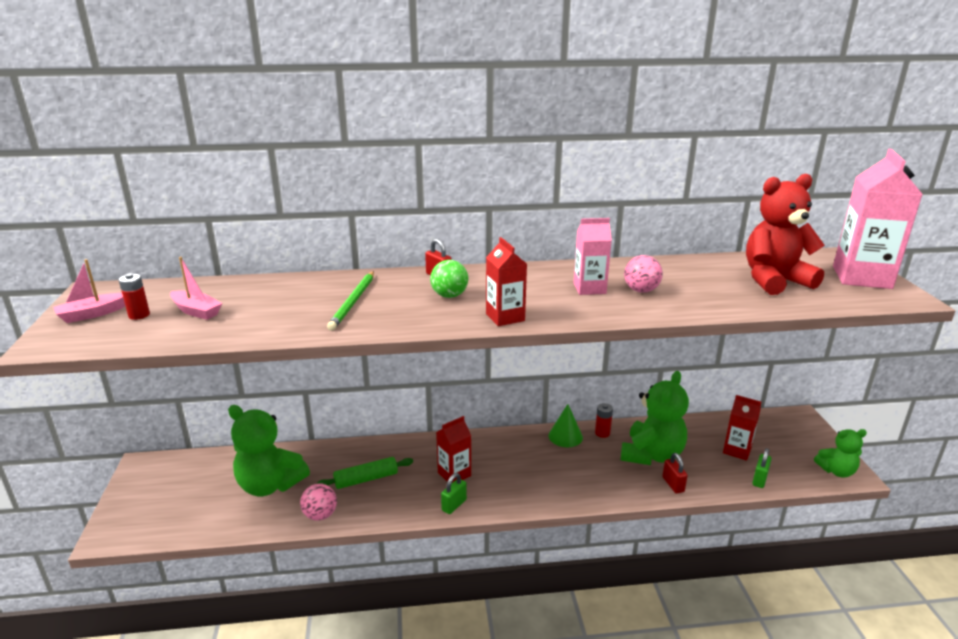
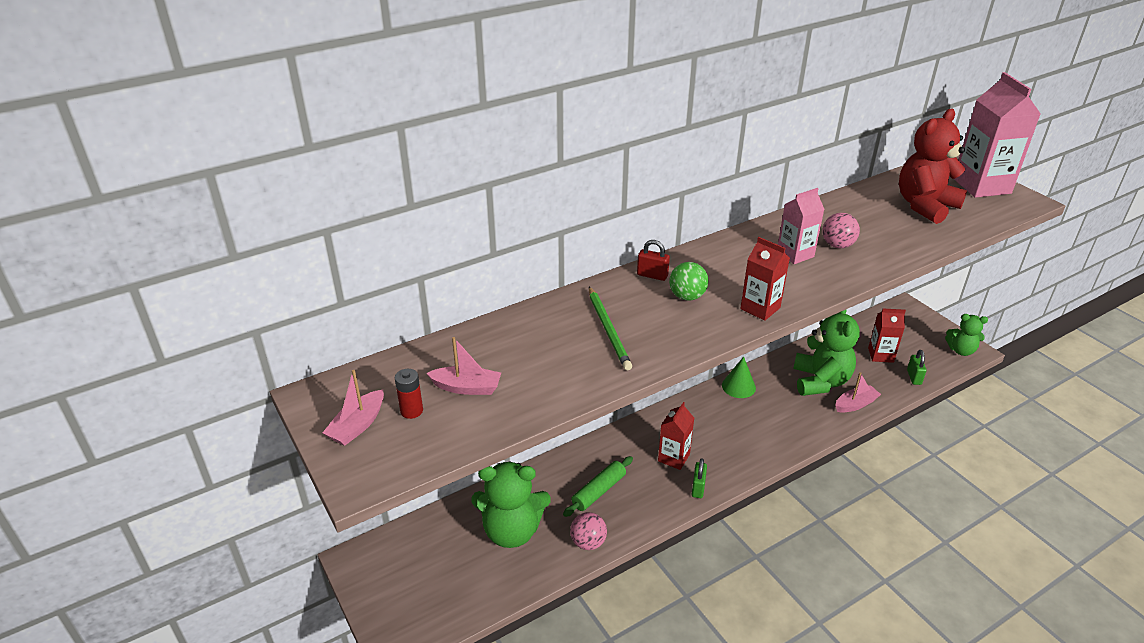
camera: 25 degrees left, 10 degrees up
red battery [595,403,613,438] -> none
red padlock [662,453,688,494] -> pink boat [835,372,881,412]
green teddy bear [814,429,867,478] -> green teddy bear turned 45 degrees clockwise [945,314,988,356]

